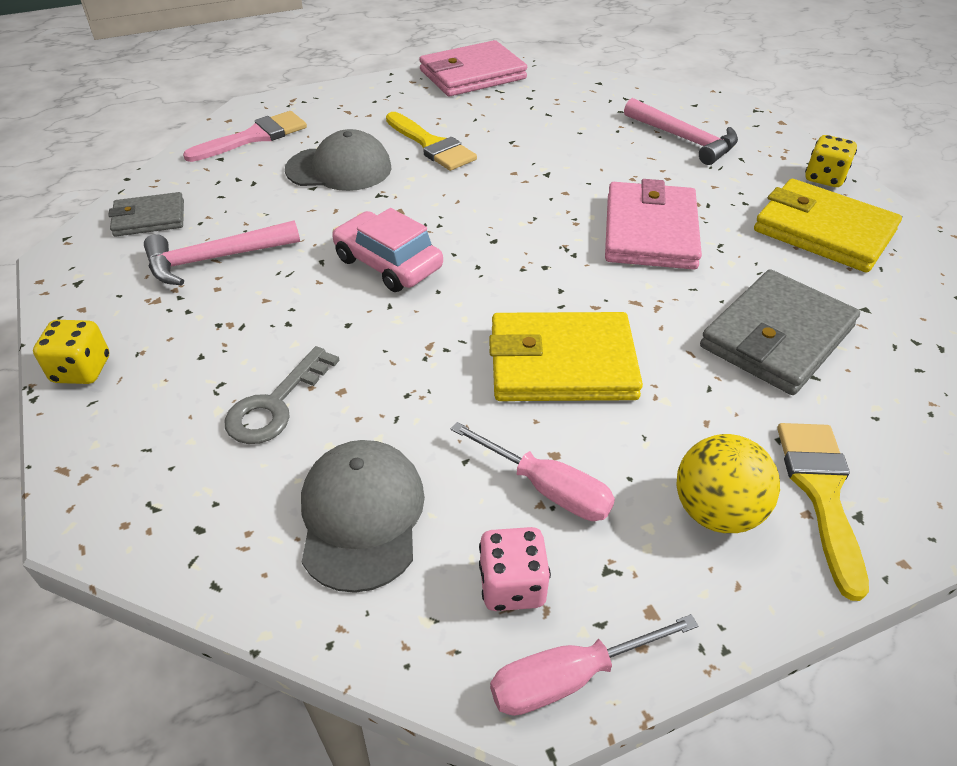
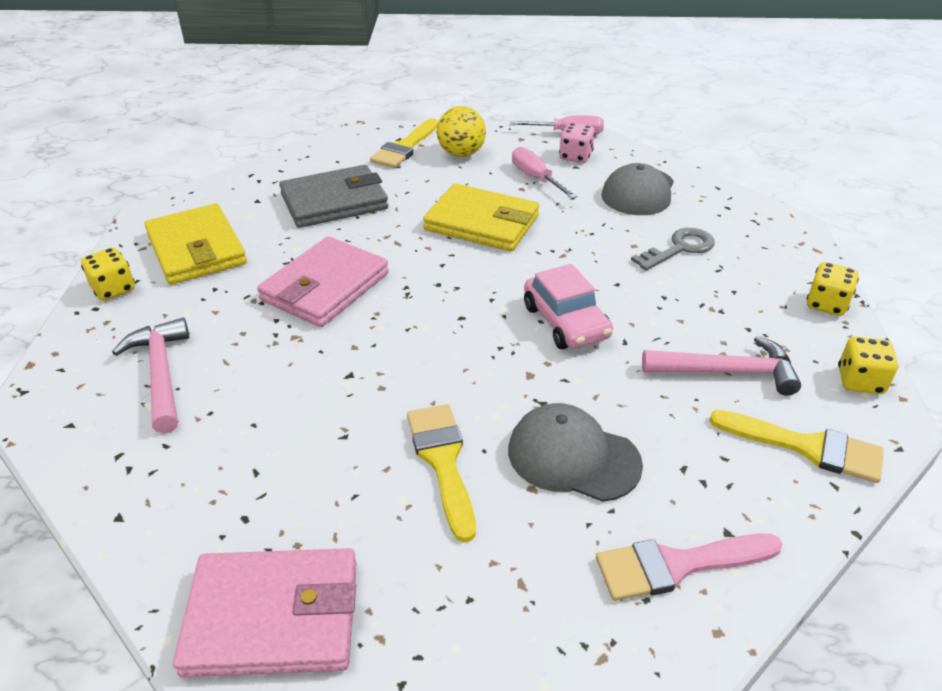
camera: 155 degrees left, 5 degrees down
grey wallet [108,192,184,237] -> yellow brush [709,410,883,483]
none -> yellow dice [838,337,898,394]

